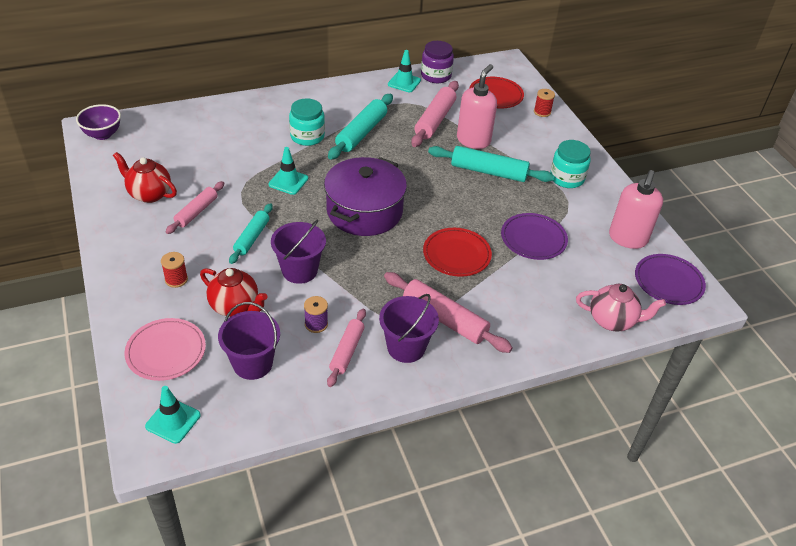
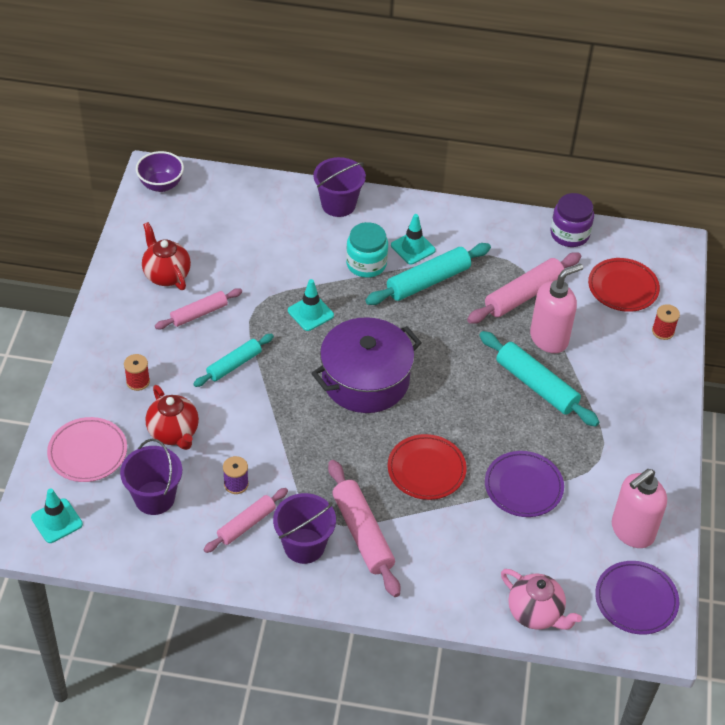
camera: 30 degrees right, 5 degrees up
purple bucket [271,219,326,284] -> purple bucket moved to [313,157,366,217]
turquoise traffic cone [388,50,421,92] -> turquoise traffic cone moved to [391,214,436,265]
turquoise jar [550,140,591,188] -> none

